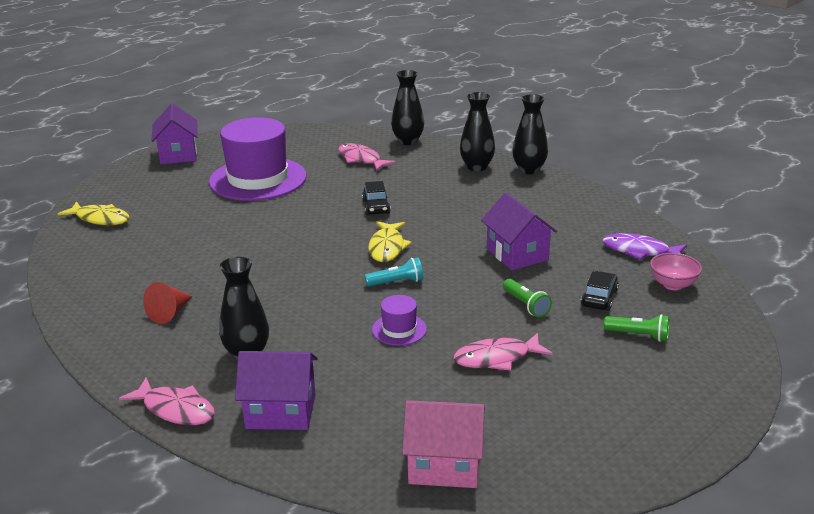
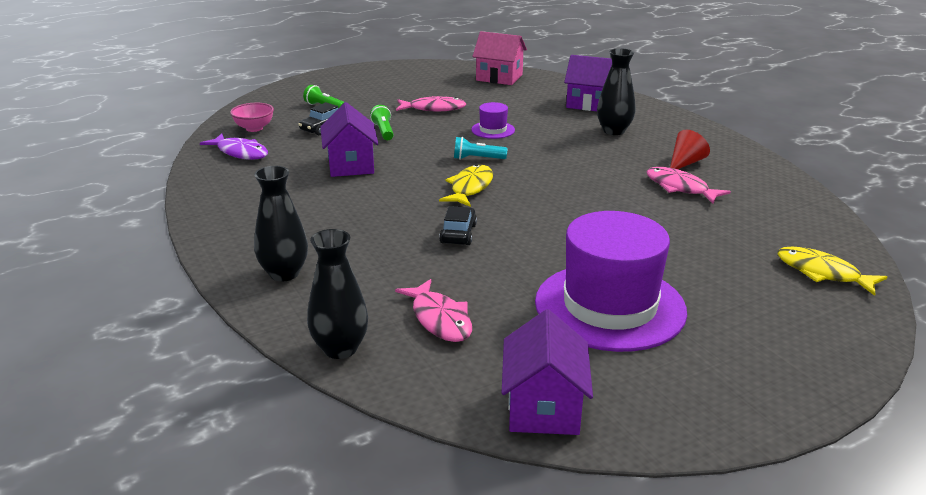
camera: 165 degrees left, 0 degrees up
pink fish [119,378,215,425] -> pink fish moved to [646,167,731,204]
purple house [152,104,198,165] -> purple house moved to [502,309,593,435]
black vase [512,94,548,174] -> none

